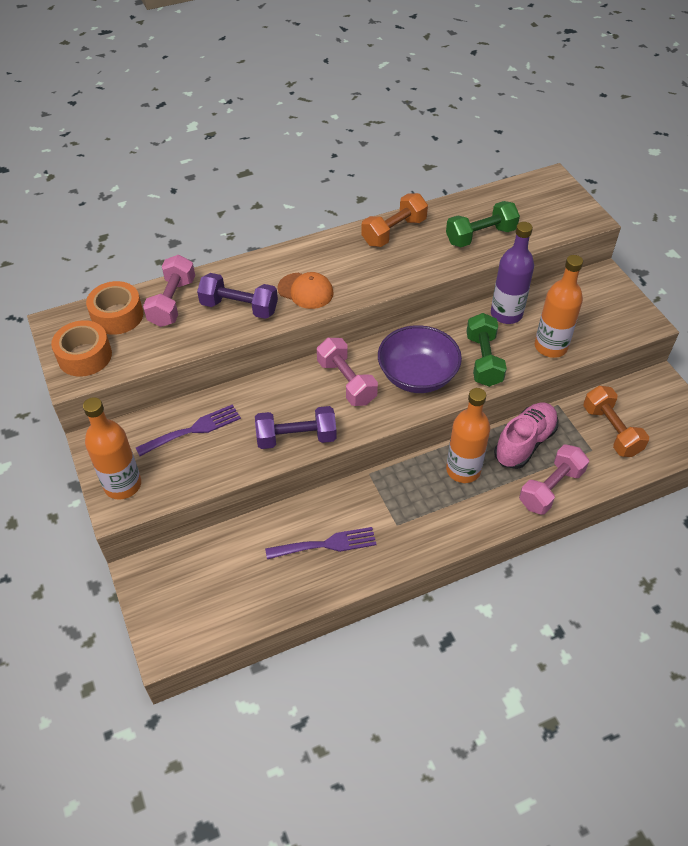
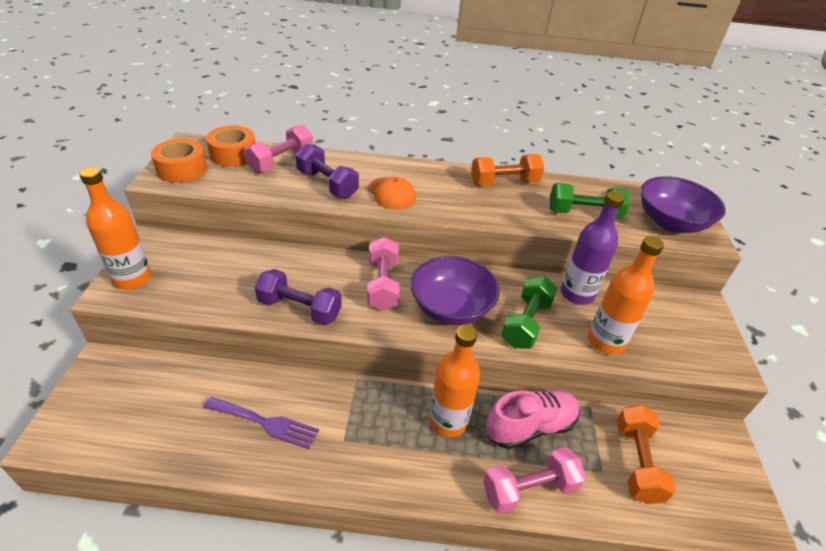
camera: 25 degrees right, 10 degrees down
purple fork [136,404,241,456] -> none
none -> purple bowl [641,176,726,233]

